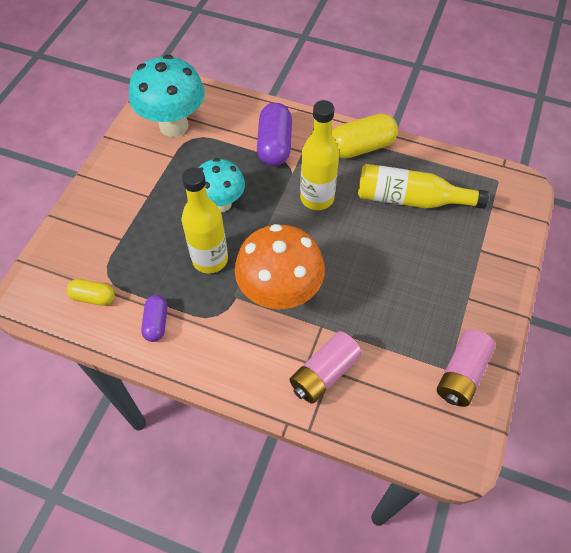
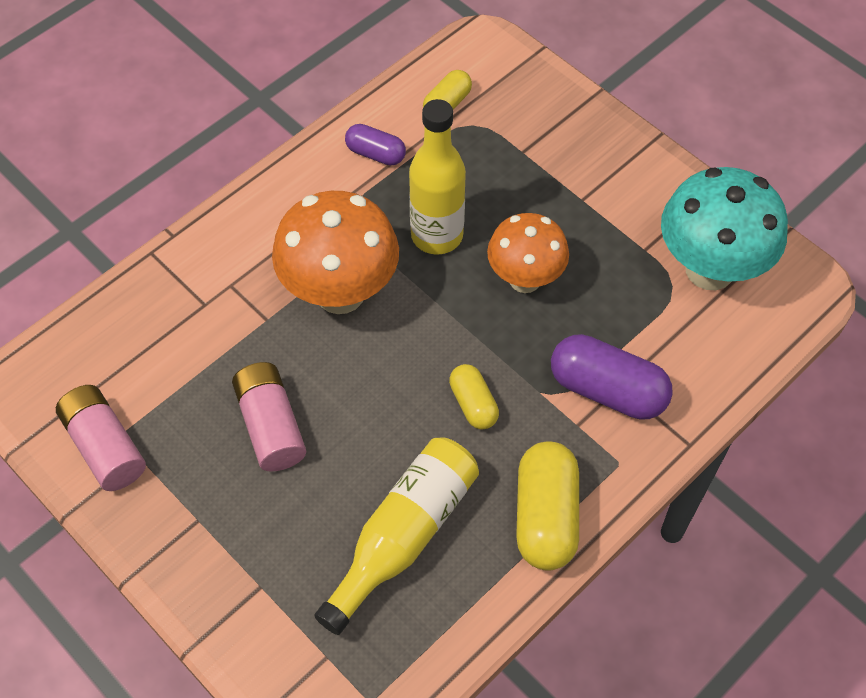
camera: 115 degrees right, 0 degrees up
turquoise mushroom [198,158,245,212] -> orange mushroom [487,213,569,293]
pink battery [290,331,362,404] -> pink battery moved to [232,362,306,472]
yellow bottle [300,100,339,210] -> yellow capsule [449,364,499,430]

